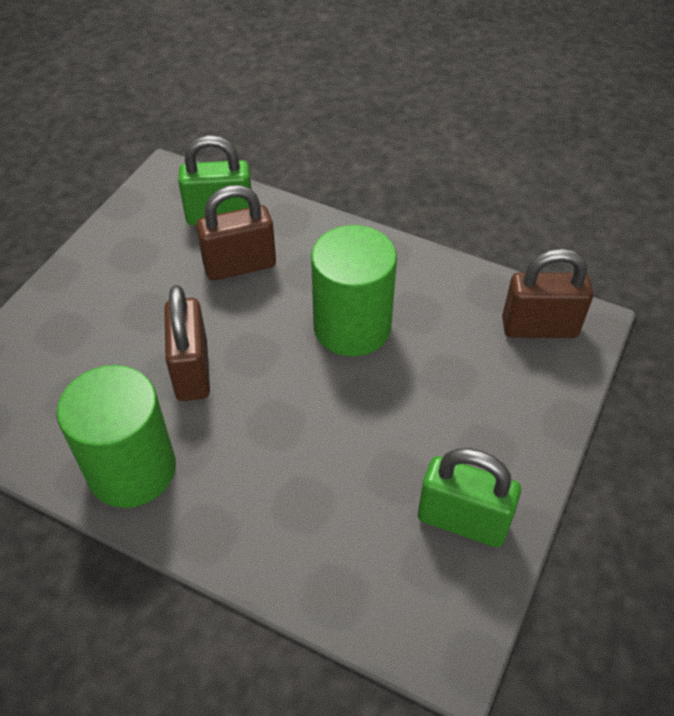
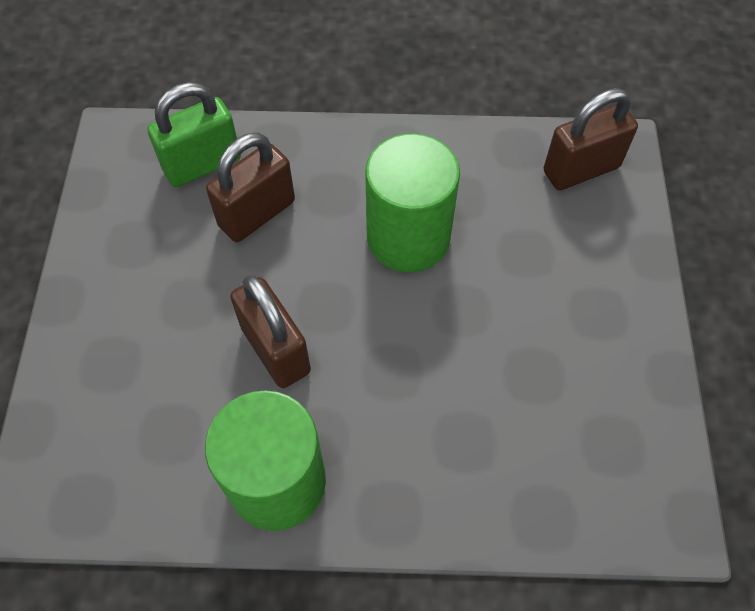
camera: 25 degrees left, 10 degrees up
green padlock [418,448,521,547] -> none

